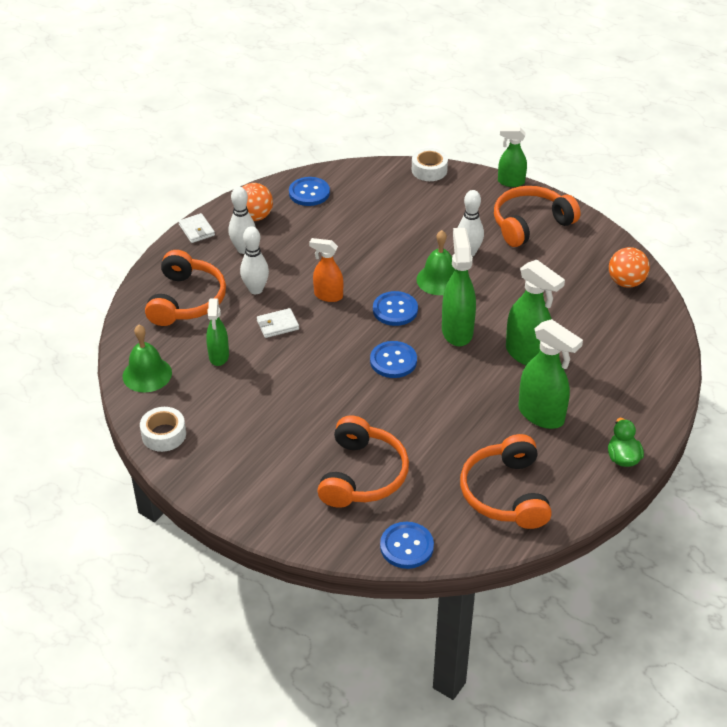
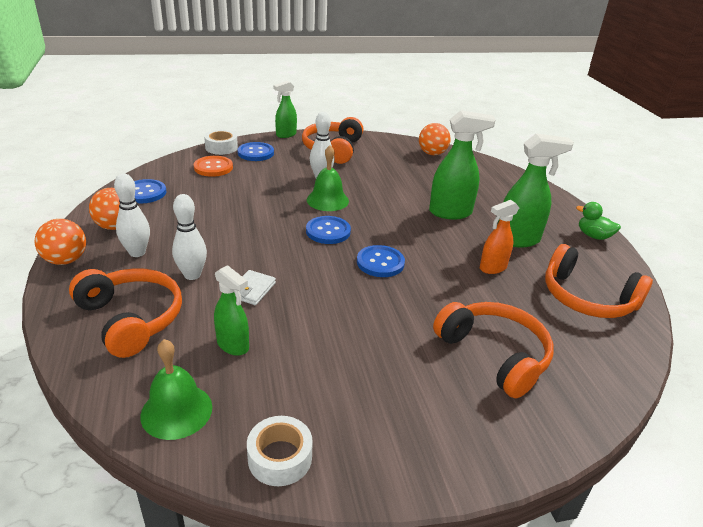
camera: 50 degrees left, 10 degrees down
white wallet [178,213,215,243] -> orange ball [34,219,86,265]
orange spray bottle [309,238,343,302] -> orange spray bottle moved to [480,200,519,274]
blue button [380,522,434,569] -> blue button moved to [237,142,274,161]
green spray bottle [442,228,476,346] -> none
none -> orange button [194,156,233,177]

